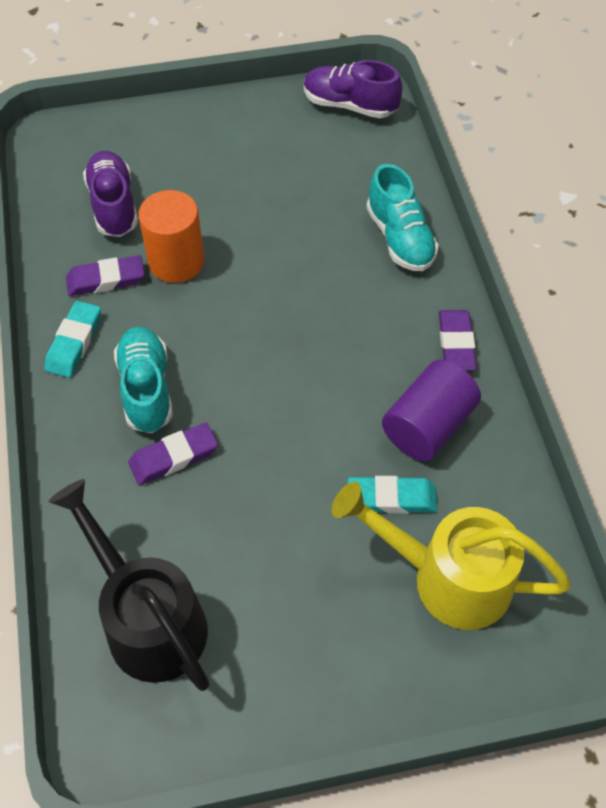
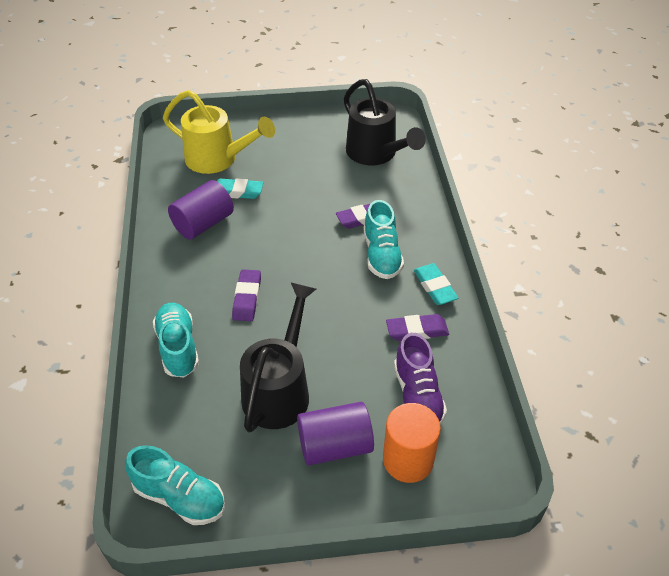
camera: 175 degrees left, 10 degrees down
turquoise eraser [44,301,101,378] -> turquoise eraser turned 45 degrees counterclockwise [414,263,458,305]
orange cylinder [138,190,204,283] -> orange cylinder moved to [383,403,441,483]
purple shoe [304,60,402,118] -> turquoise shoe [125,445,225,525]
purple eraser [439,310,477,371] -> purple eraser moved to [232,270,261,321]
none -> black watering can [240,282,316,433]
none -> purple cylinder [297,402,374,466]

